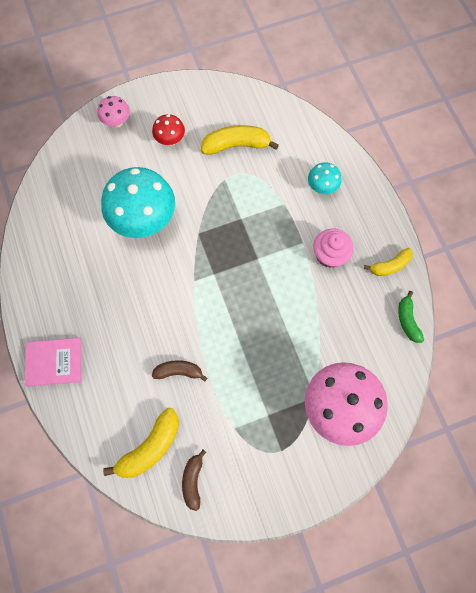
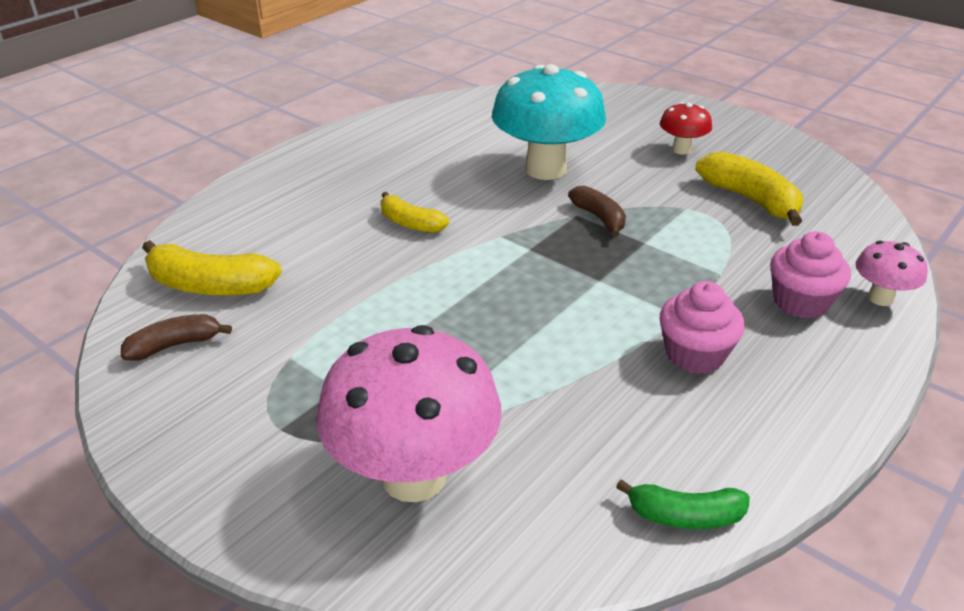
camera: 60 degrees right, 35 degrees down
pink book [25,338,82,387] -> none
pink mushroom [97,96,130,128] -> pink mushroom moved to [856,241,928,306]
brown banana [152,360,207,382] -> brown banana moved to [568,186,626,237]
turquoise mushroom [308,162,342,194] -> pink cupcake [770,231,851,319]
yellow banana [364,248,413,276] -> yellow banana moved to [381,192,449,233]
green banana [398,291,424,343] -> green banana turned 135 degrees counterclockwise [616,479,750,529]

